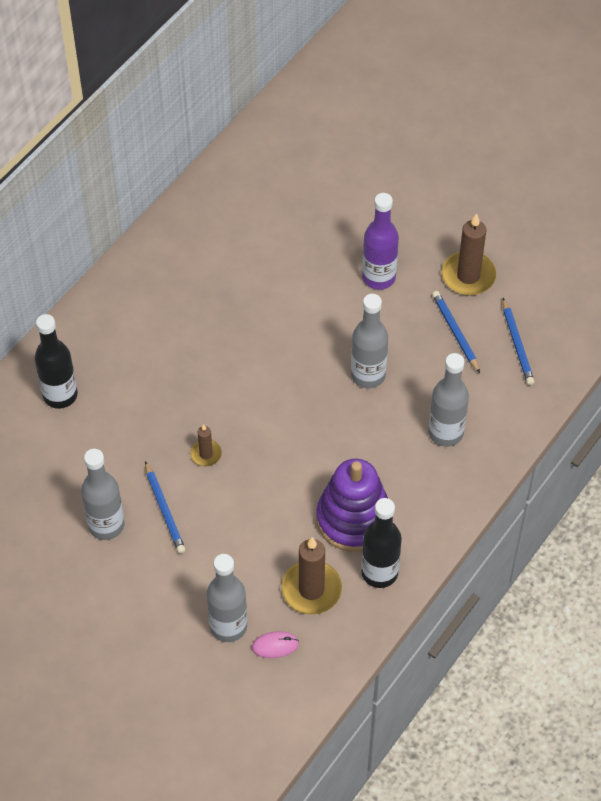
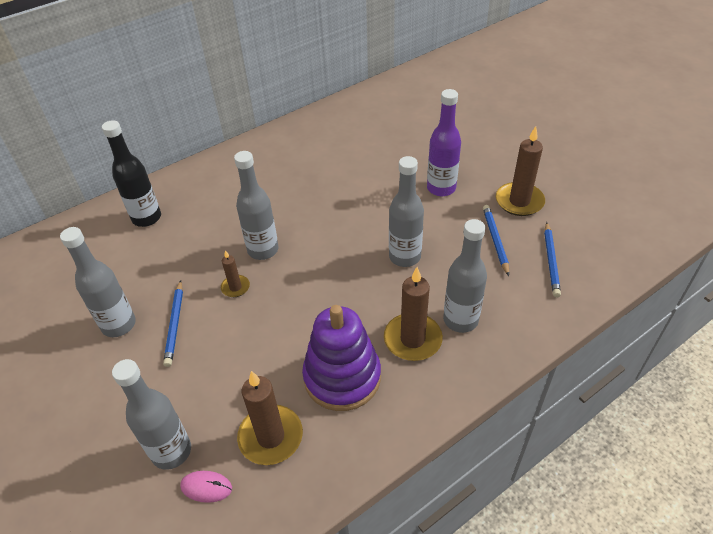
camera: 20 degrees right, 10 degrees down
black bottle [361,498,402,588] -> none
none -> grey bottle [234,151,279,260]
none -> brown candle [384,267,443,361]

